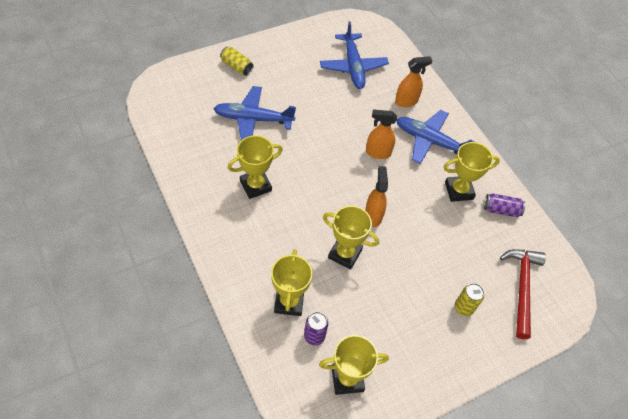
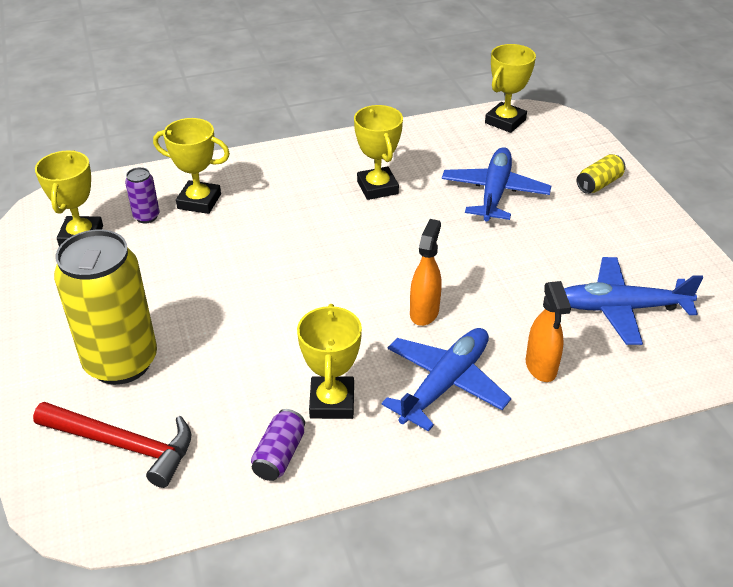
camera: 105 degrees right, 15 degrees down
yellow trophy [323,206,379,270] -> yellow trophy moved to [485,44,536,133]
orange spray bottle [365,166,388,227] -> none
yellow can [455,283,484,316] -> yellow can [54,229,157,385], size x2.34

